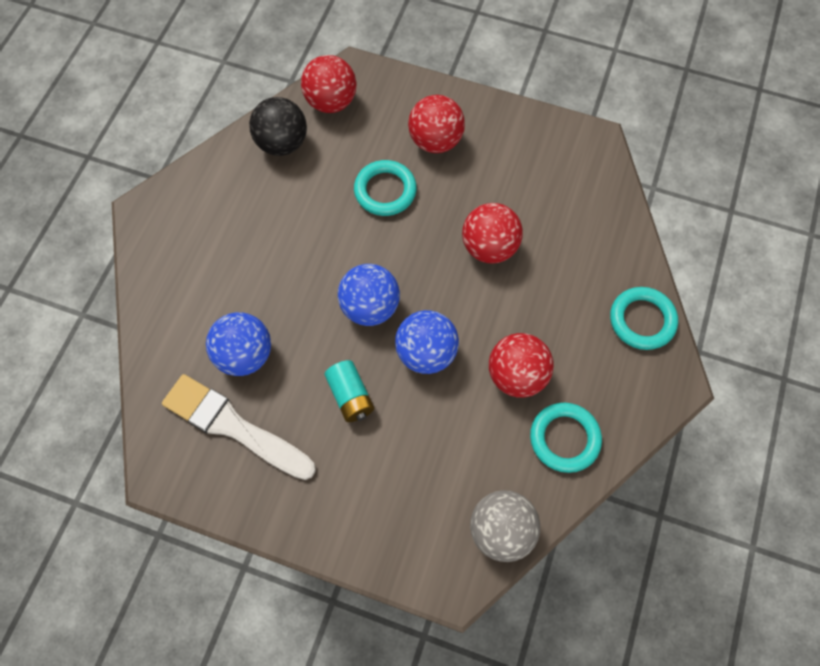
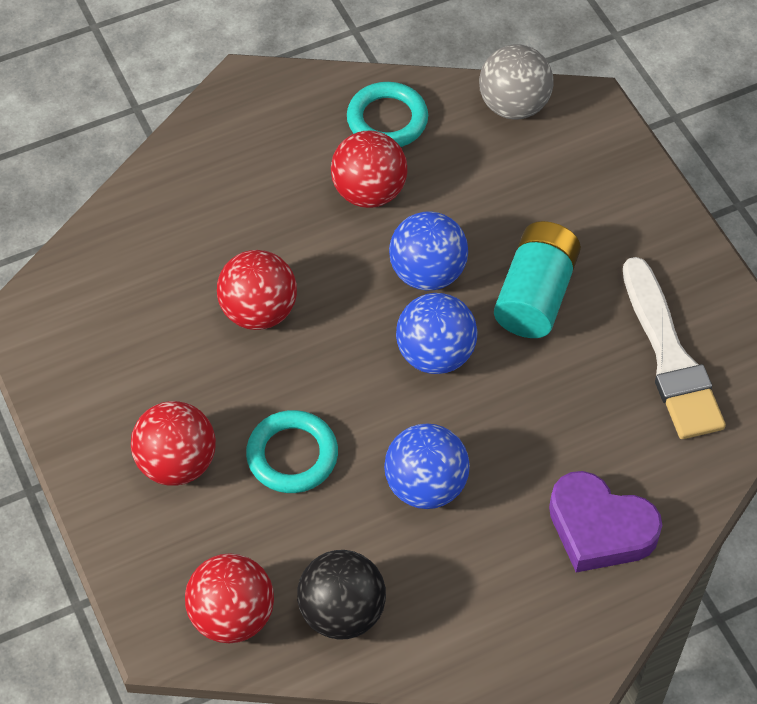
camera: 135 degrees left, 10 degrees down
blue ball [206,312,271,376] -> blue ball moved to [384,423,470,509]
turquoise battery [324,360,374,422] -> turquoise battery [494,221,581,338], size x1.54
turquoise ring [610,287,678,350] -> none
none -> purple heart [549,471,662,573]

